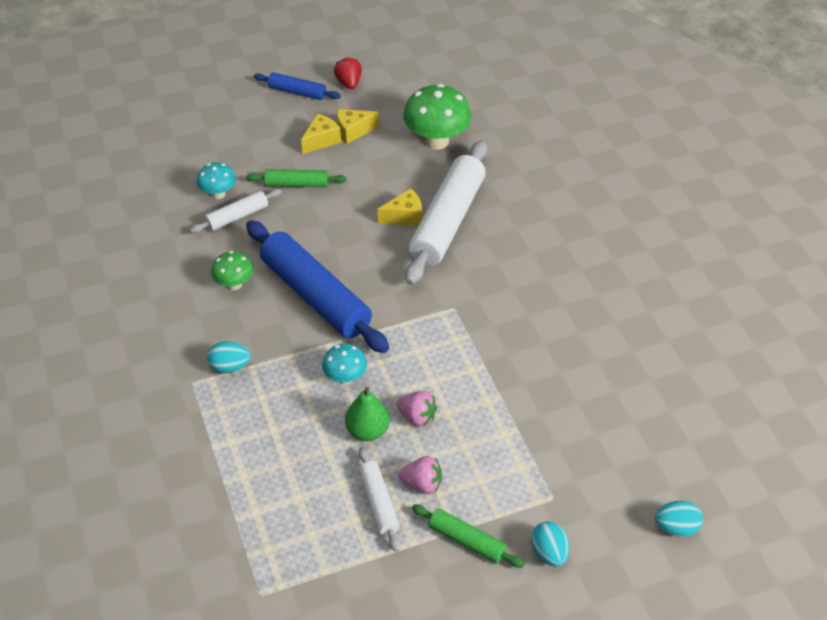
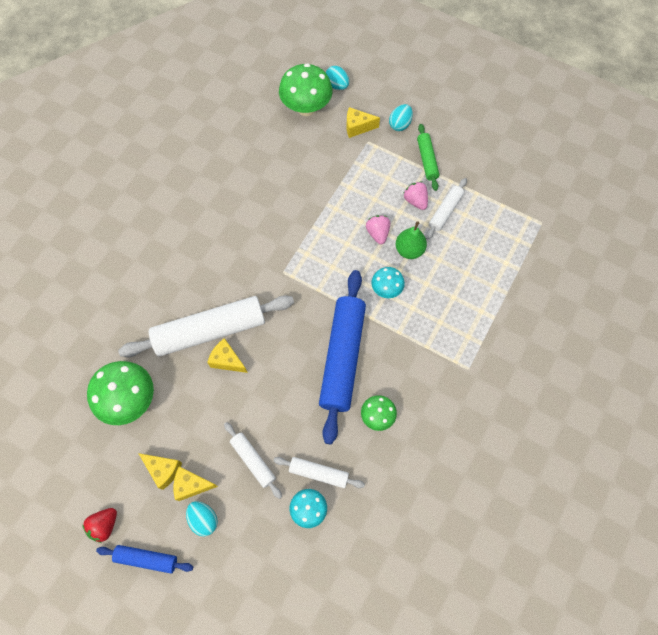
camera: 130 degrees left, 20 degrees up
turquoise egg [207,341,250,373] -> turquoise egg moved to [186,501,218,536]
green rolling pin [246,169,347,187] -> white rolling pin [224,422,282,499]
blue rolling pin [254,72,341,100] -> blue rolling pin turned 60 degrees counterclockwise [96,545,193,573]
none -> green mushroom [279,63,333,116]
none -> yellow cheese [346,107,380,138]

